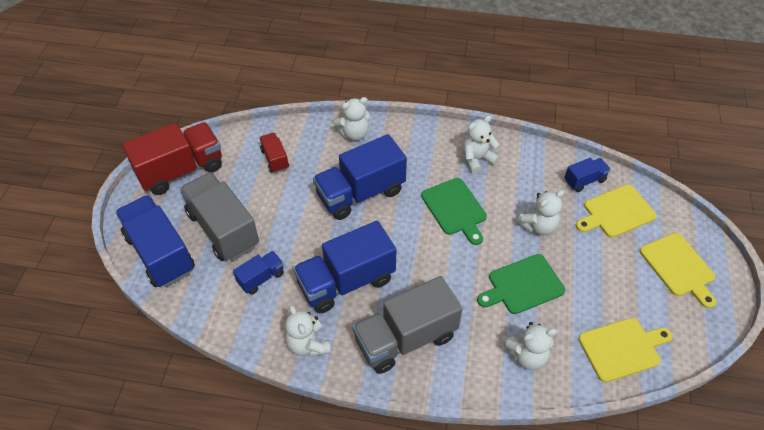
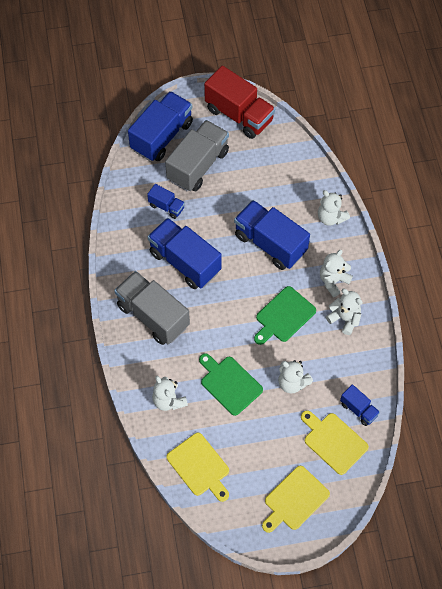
camera: 70 degrees right, 10 degrees up
red truck [259,133,289,173] -> none
white teddy bear [285,305,331,356] -> white teddy bear moved to [320,250,353,297]

